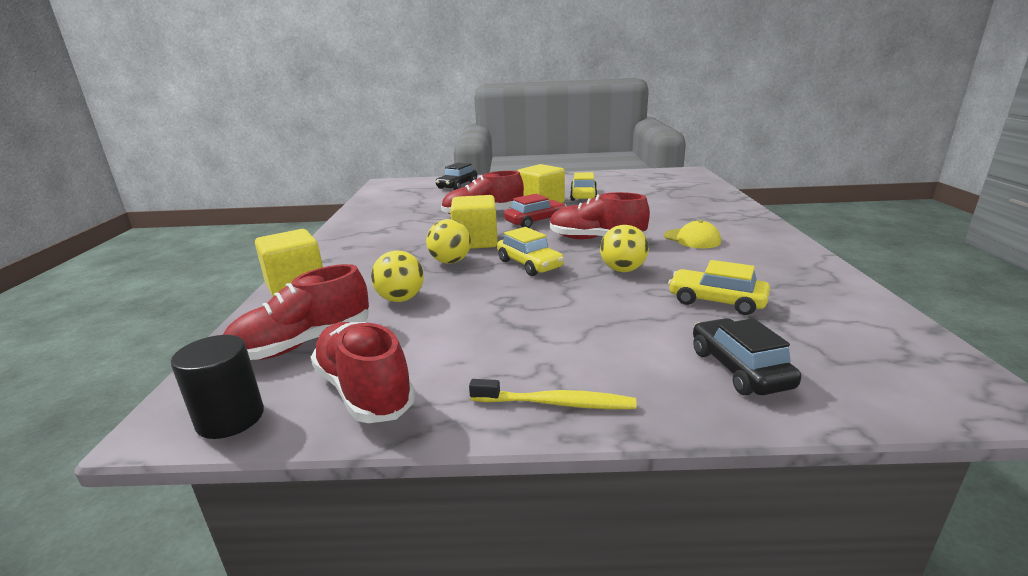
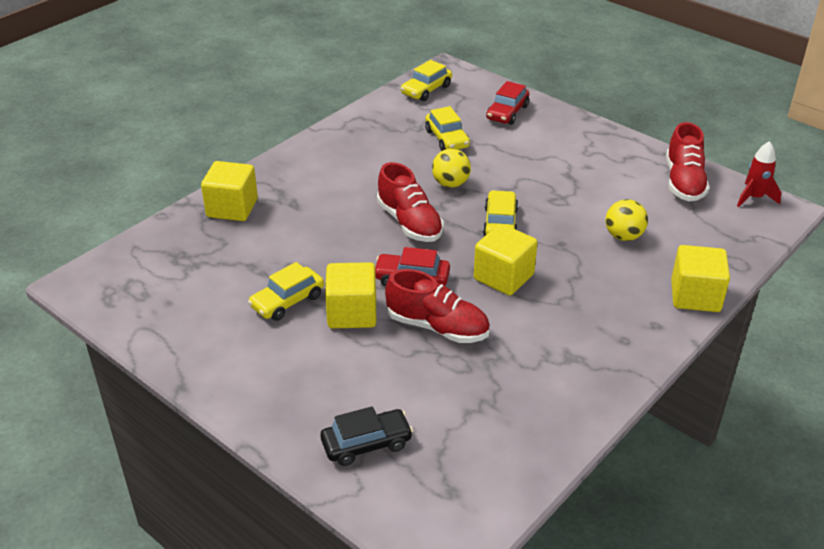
camera: 140 degrees left, 15 degrees up
black cylinder [171,335,264,439] -> red rocket [737,141,781,207]
red shoe [223,264,369,360] -> none
yellow ball [426,219,471,263] -> none
yellow toothbrush [469,379,636,409] -> none
yellow cap [664,220,721,248] -> none
black car [693,318,801,395] -> red car [486,81,529,125]
none -> yellow cube [201,161,258,221]
none -> yellow car [401,60,452,101]

